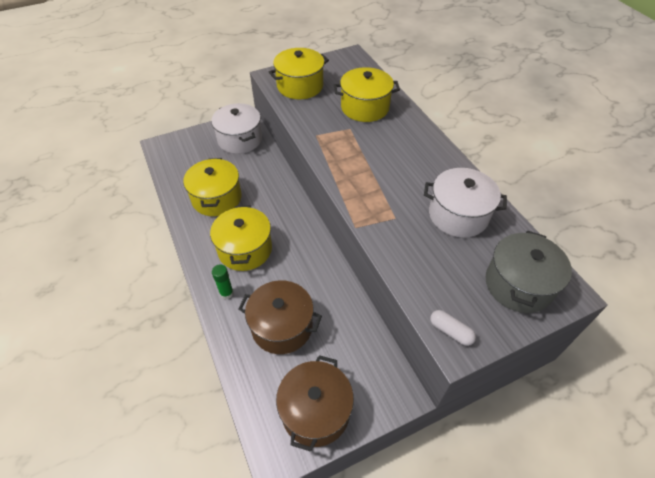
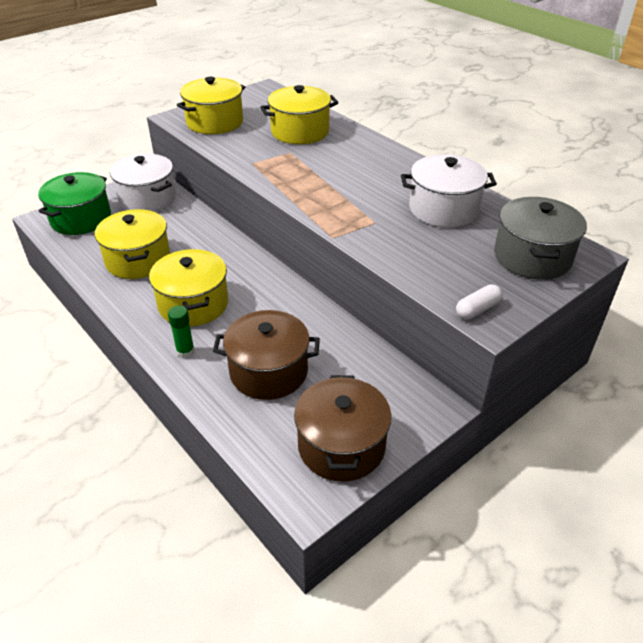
camera: 15 degrees left, 10 degrees down
white capsule [430,310,476,346] -> white capsule turned 60 degrees counterclockwise [456,284,503,320]
none -> green pot [38,172,111,235]

